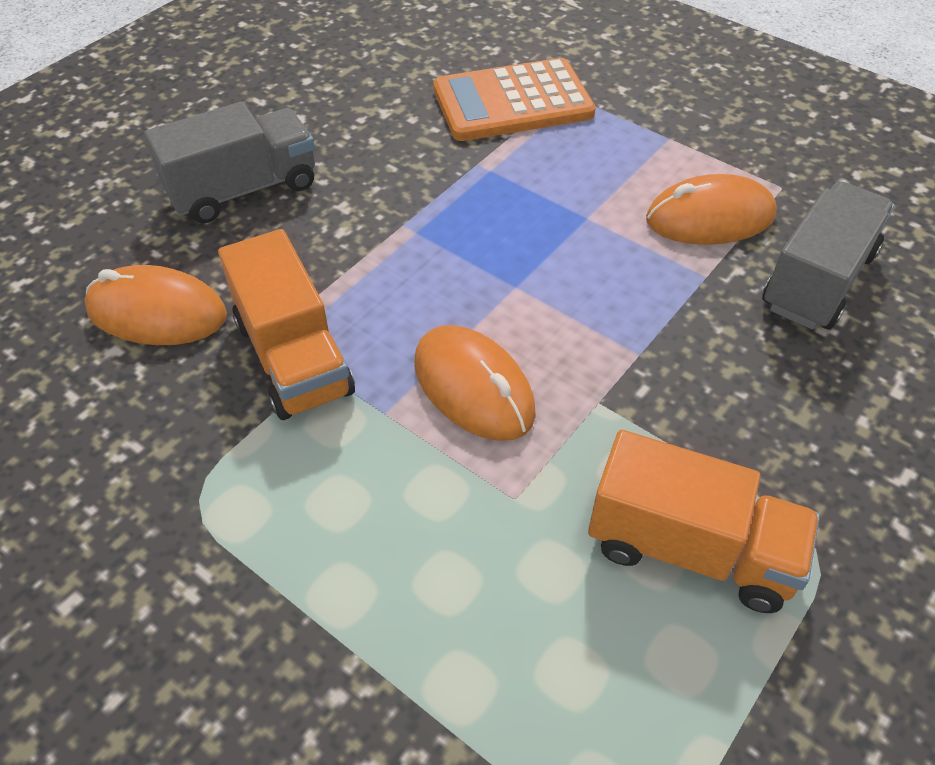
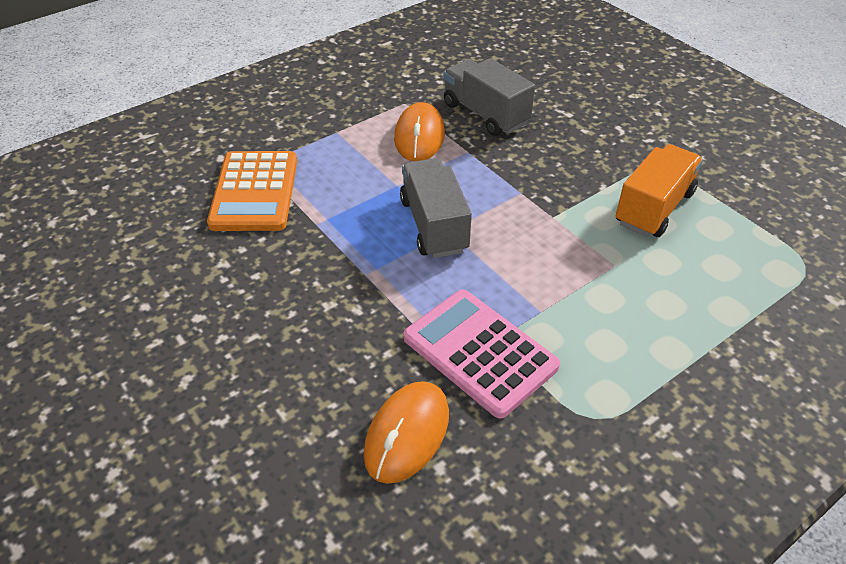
camera: 75 degrees left, 5 degrees down
grey truck [144,102,315,223] -> grey truck moved to [400,158,472,258]
orange truck [218,229,355,420] -> pink calculator [404,290,560,419]
orange mouse [414,325,536,441] -> none

